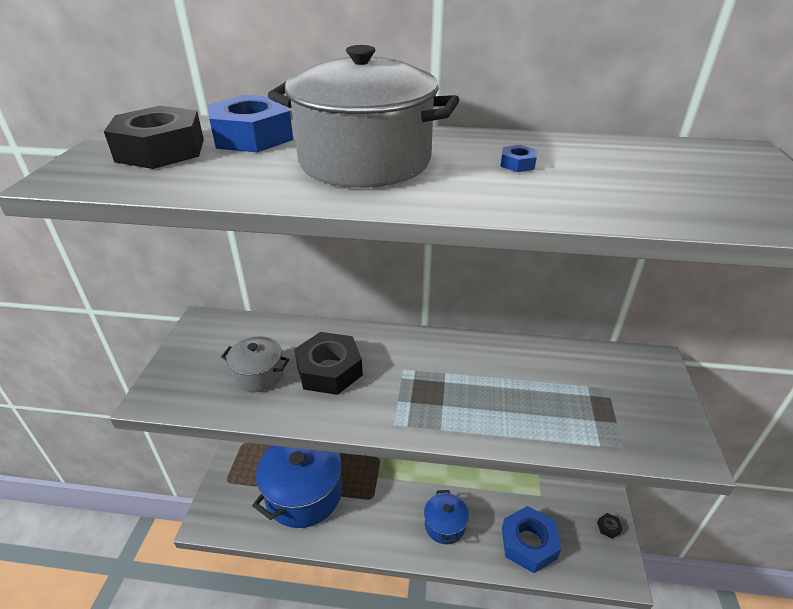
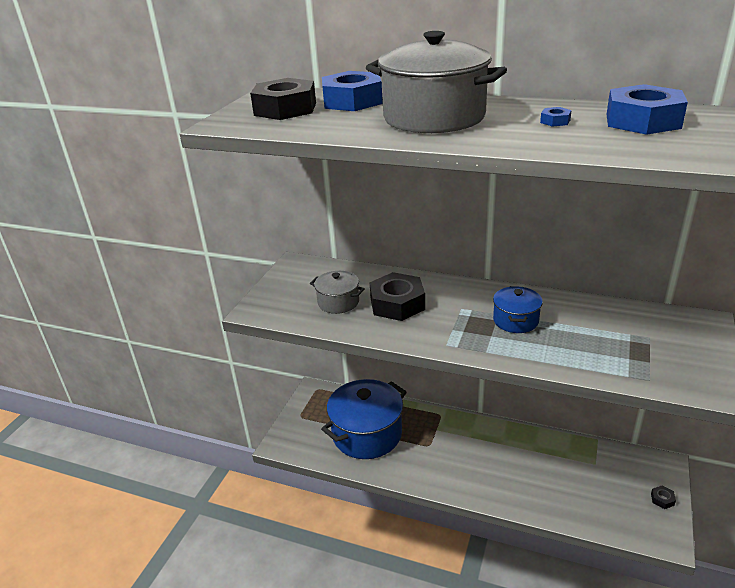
camera: 15 degrees right, 5 degrees down
blue pot [424,490,469,544] -> blue pot moved to [493,286,543,333]
blue nut [502,506,561,573] -> blue nut moved to [606,84,688,135]

